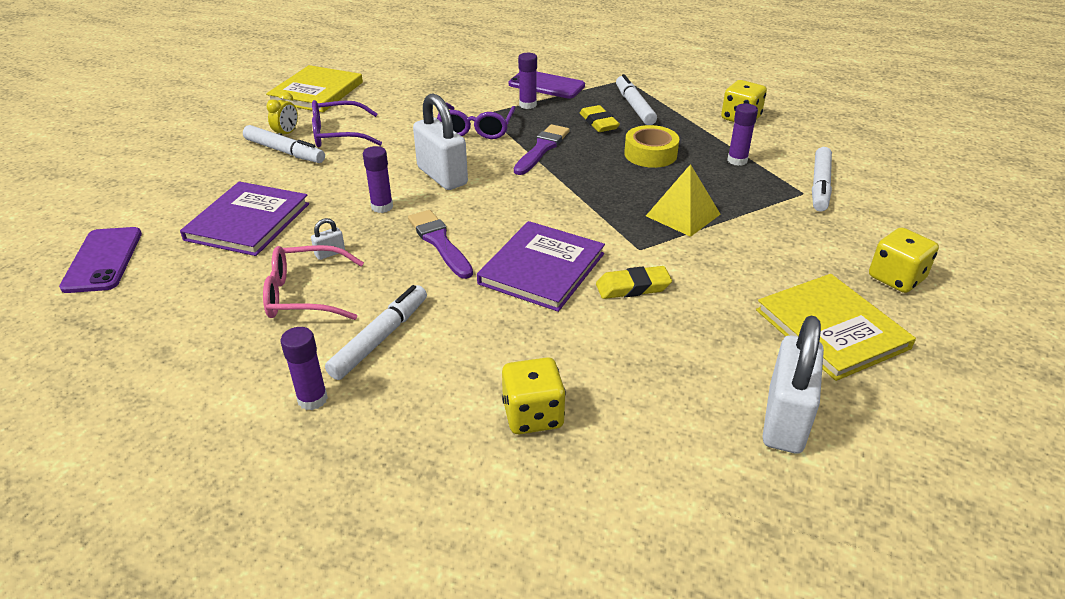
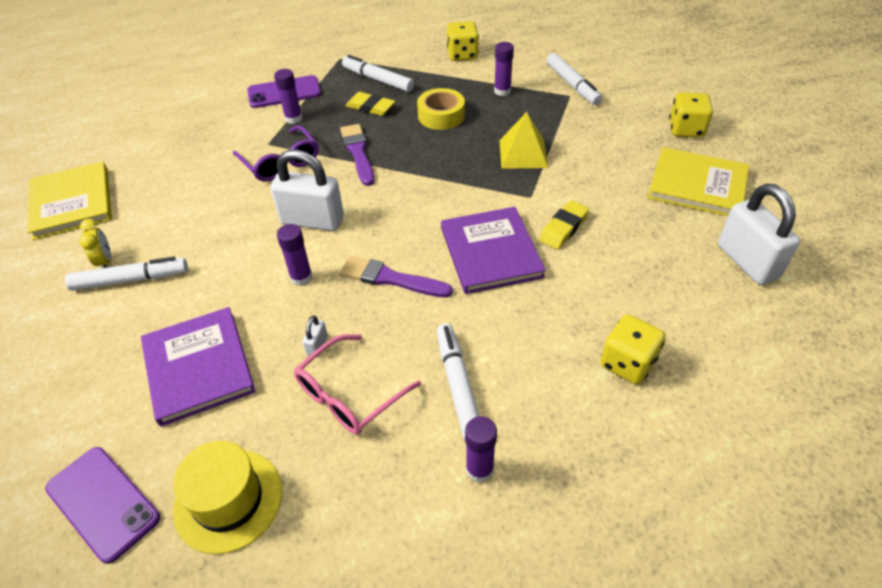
camera: 40 degrees left, 10 degrees up
purple glasses [312,100,382,147] -> none
none -> yellow hat [173,441,282,554]

